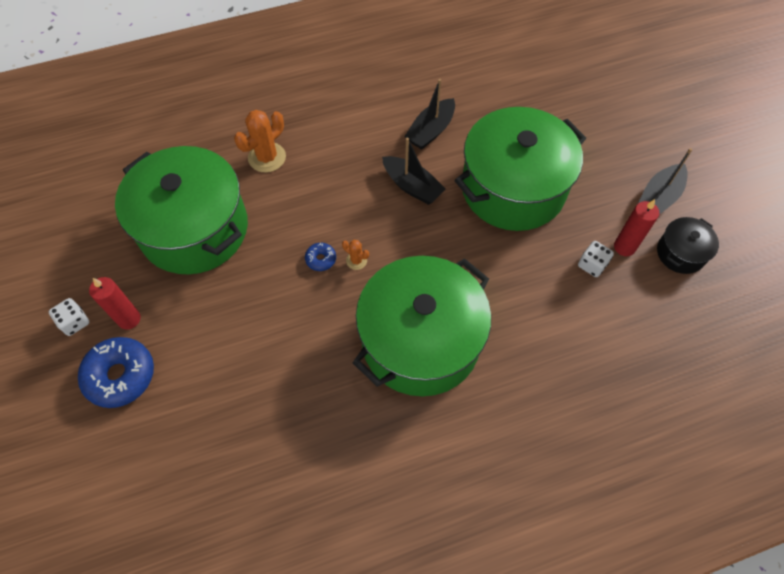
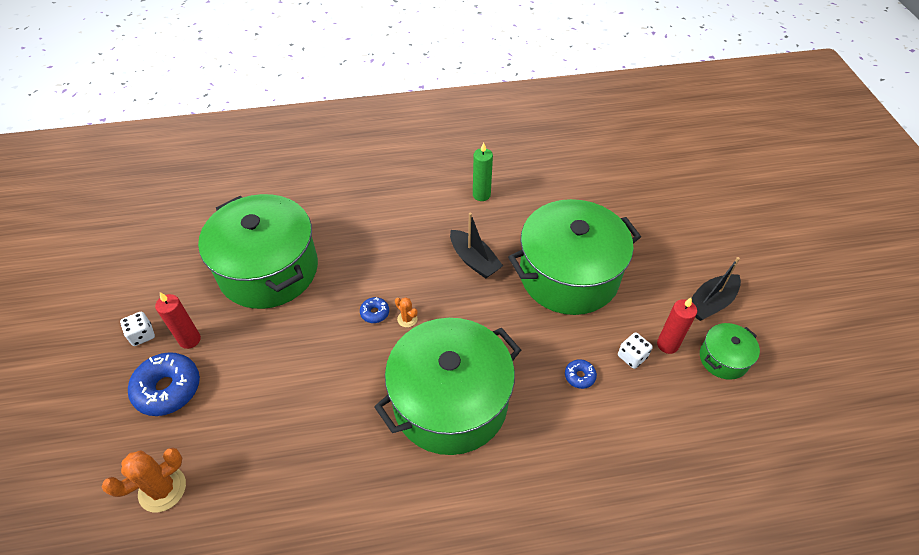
camera: 10 degrees right, 10 degrees down
orange cactus [234,110,286,173] -> orange cactus moved to [102,447,186,512]
black boat [404,79,455,150] -> none
black pot [657,217,719,274] -> green pot [700,323,760,380]
none -> green candle [473,142,493,201]
none -> blue donut [565,359,597,389]

